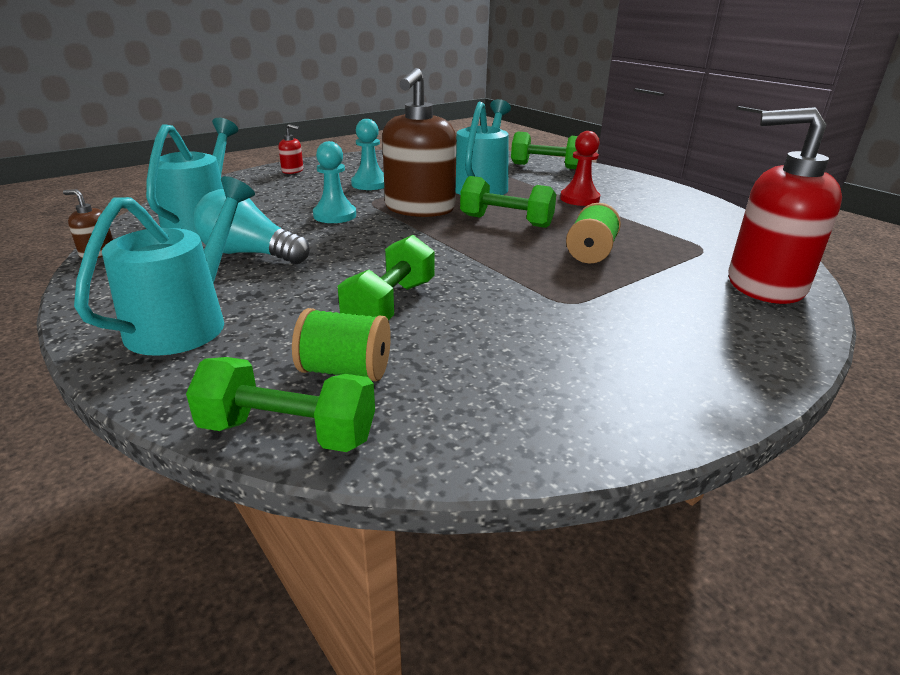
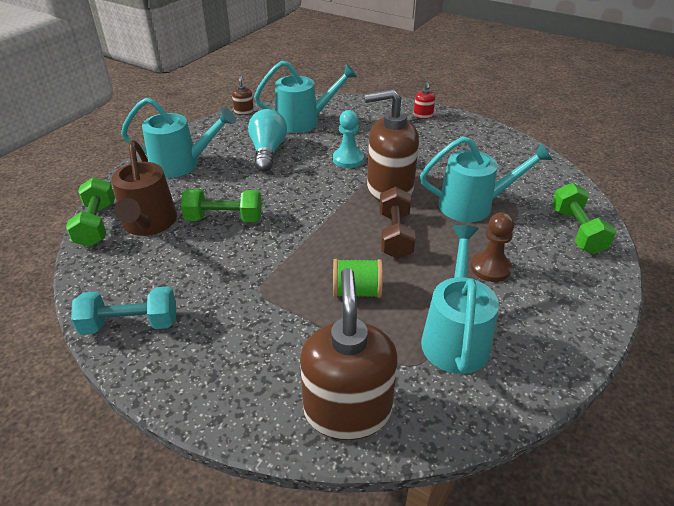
camera: 70 degrees right, 10 degrees up
green spool [292,308,391,381] -> brown watering can [112,140,177,236]
turquoise pawn [351,119,384,190] -> none
green dumbbell [460,176,556,228] -> brown dumbbell [379,187,416,259]
red pawn [560,131,600,206] -> brown pawn [471,212,514,282]
red soap dispenser [729,107,842,304] -> brown soap dispenser [300,268,398,440]
none -> turquoise dumbbell [71,286,176,335]
none -> turquoise watering can [421,225,499,374]

